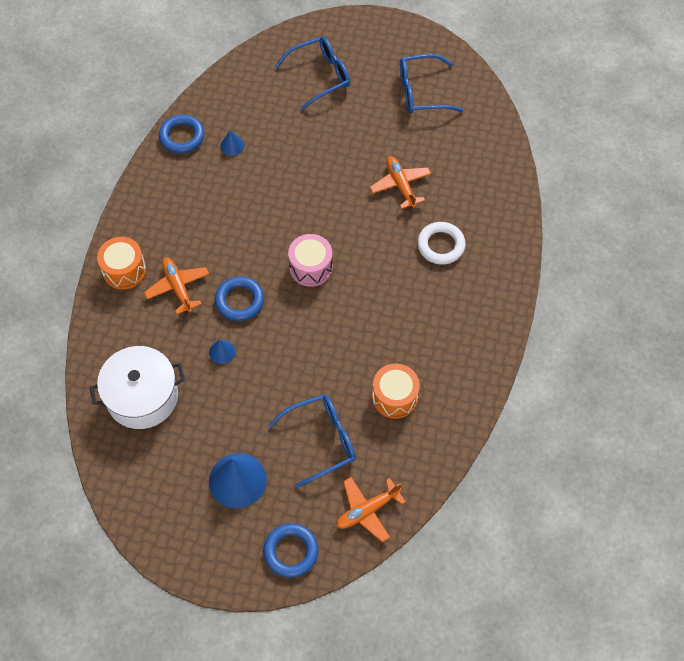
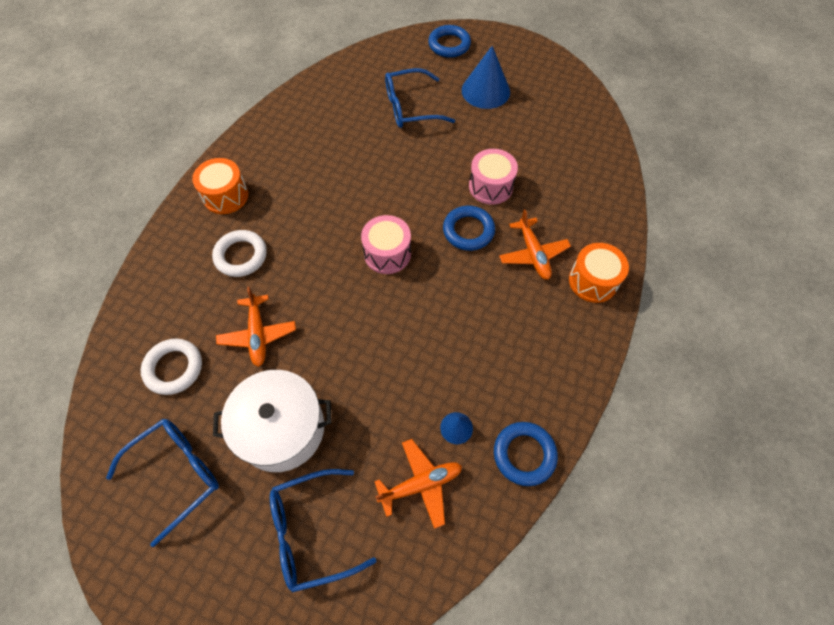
camera: 170 degrees left, 0 degrees up
white pot [89,346,185,429] -> white pot moved to [213,370,332,472]
blue cone [209,340,236,364] -> pink drum [469,149,518,205]
orange plane [336,477,406,542] -> orange plane moved to [374,439,462,529]
orange drum [372,364,420,419] -> orange drum moved to [192,158,248,214]
blue glasses [400,54,463,114] -> blue glasses turned 45 degrees counterclockwise [106,418,219,547]
none -> white ring [141,339,202,395]

